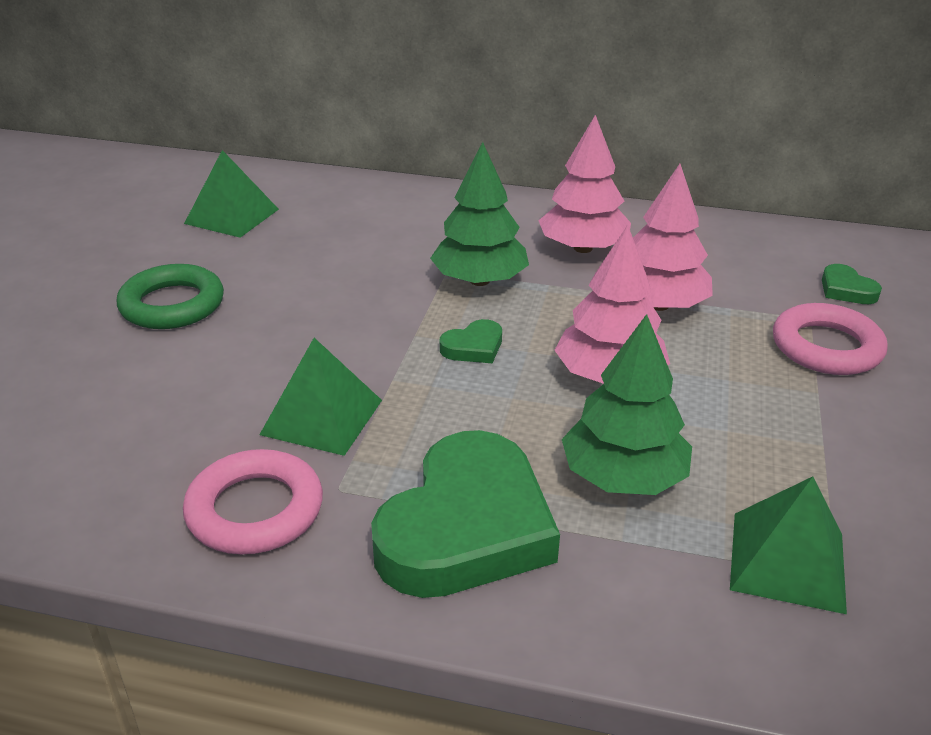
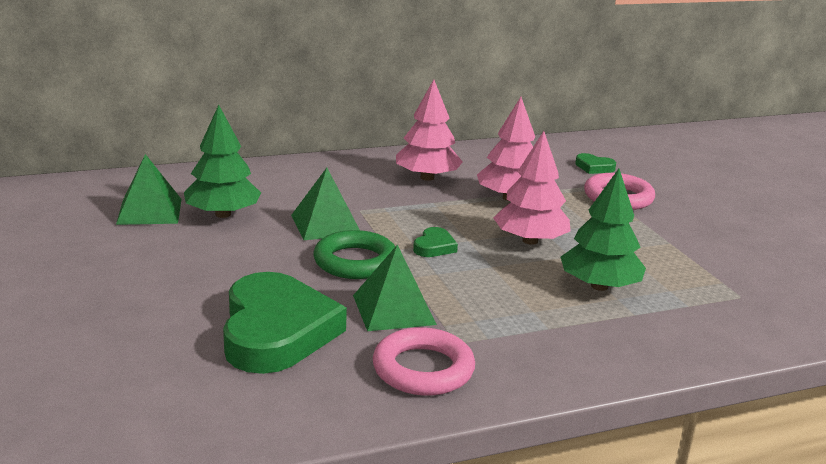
camera: 35 degrees left, 10 degrees down
green ring [117,264,224,329] -> green ring moved to [314,230,396,279]
green heart [371,430,560,598] -> green heart moved to [223,272,347,374]
green tree [430,142,529,286] -> green tree moved to [184,105,261,218]
green pyramid [730,477,847,614] -> green pyramid moved to [291,168,360,240]

